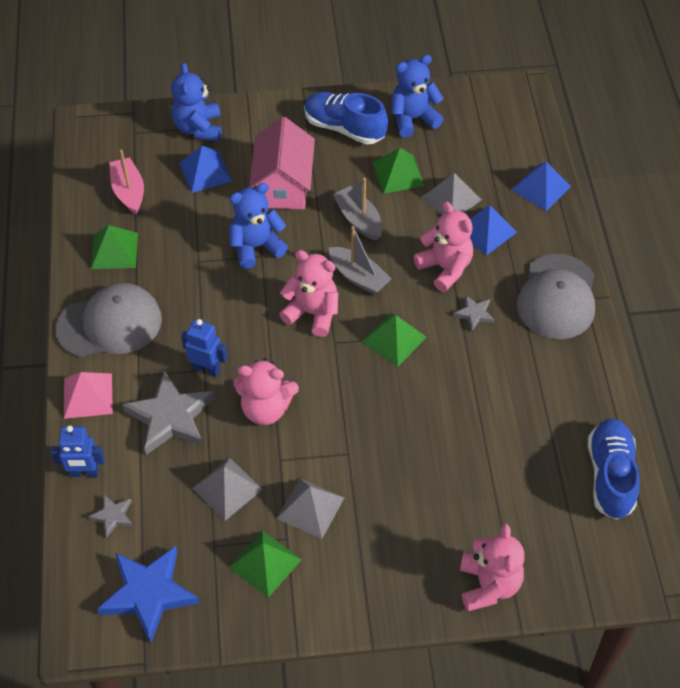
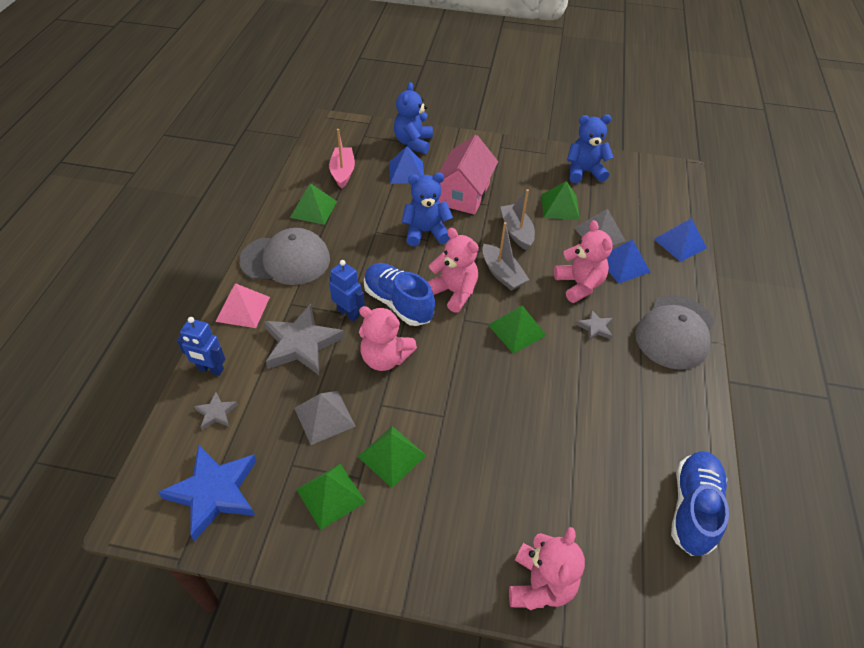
camera: 15 degrees right, 5 degrees down
grey pyramid [277,478,344,539] -> green pyramid [358,426,426,488]
blue shoe [304,92,388,144] -> blue shoe moved to [364,263,435,326]

